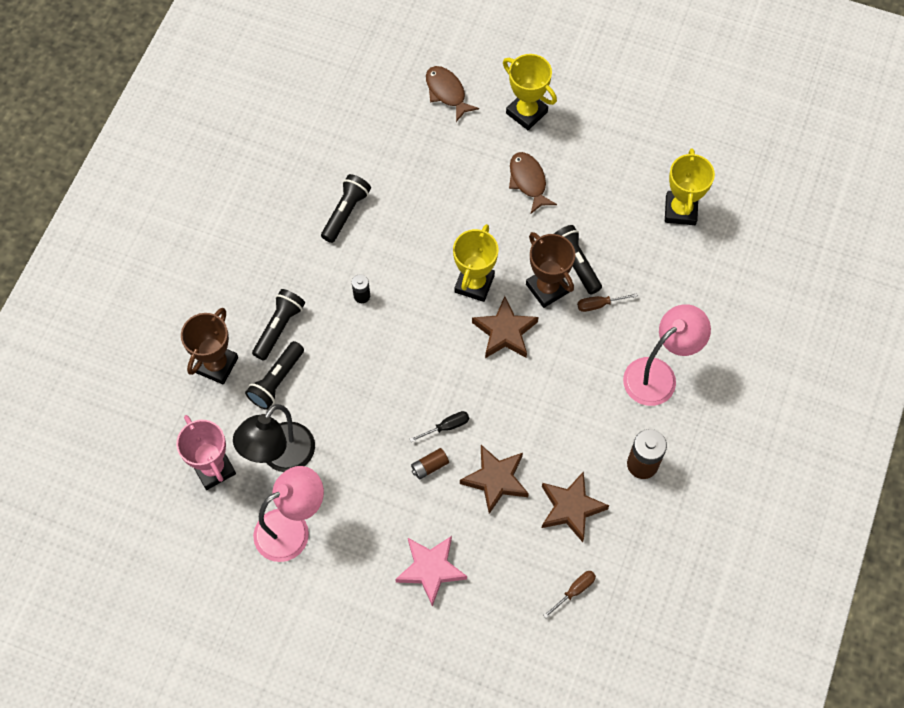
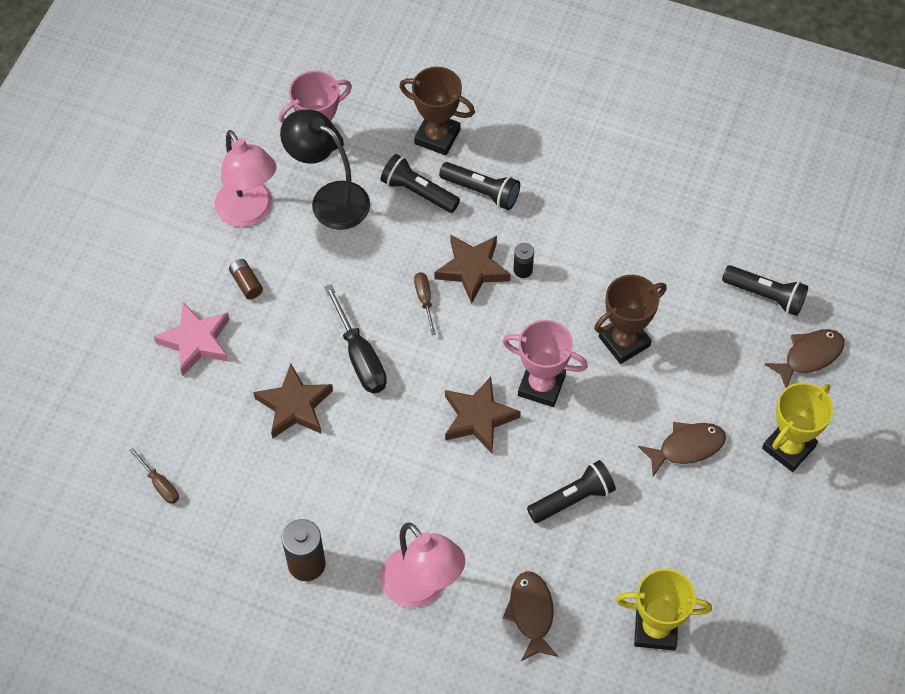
camera: 90 degrees right, 5 degrees down
black flashlight [321,174,371,243] -> black flashlight moved to [722,265,808,316]
black screwdriver [410,411,469,442] -> black screwdriver [324,284,387,393], size x1.80
brown battery [411,448,449,480] -> brown battery moved to [229,259,263,299]
yellow trophy [453,224,498,302] -> pink trophy [502,320,588,407]
brown trophy [526,232,575,308] -> brown trophy moved to [594,275,667,364]
brown star [542,471,609,542] -> brown star moved to [434,234,511,304]
brown screwdriver [577,293,638,312] -> brown screwdriver moved to [414,272,436,335]
none -> brown fish [503,571,559,661]

